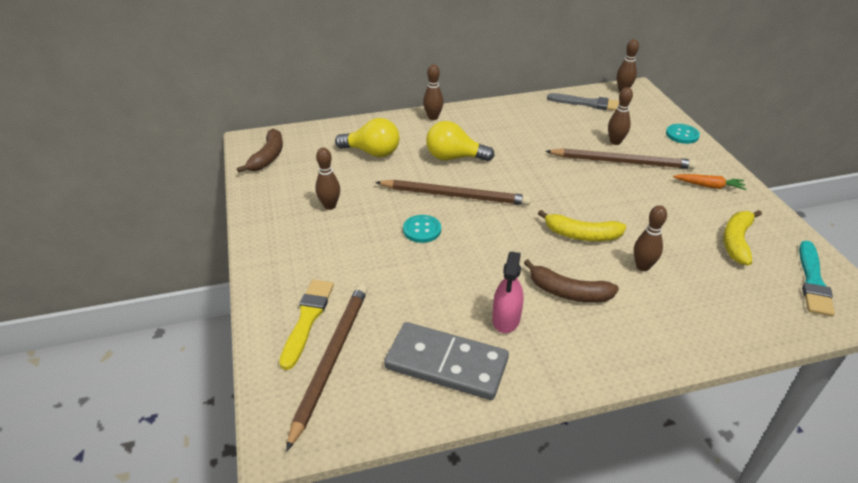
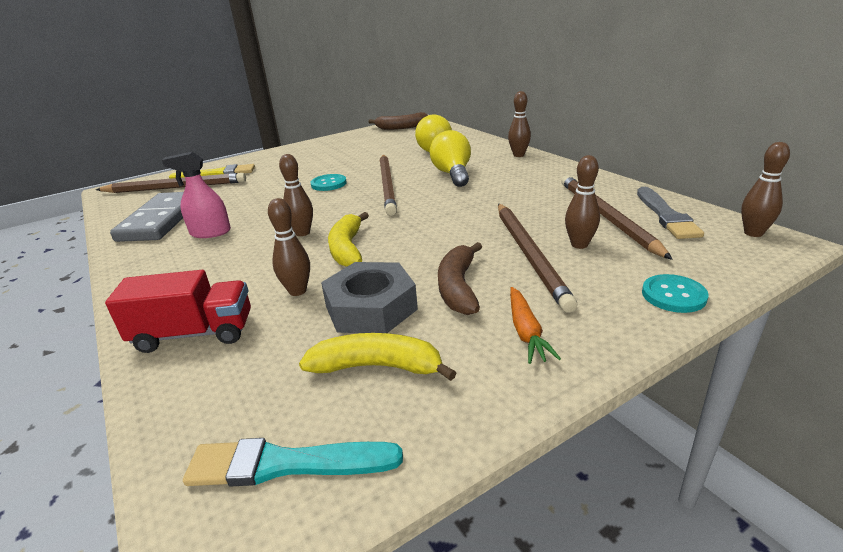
camera: 75 degrees right, 10 degrees down
brown bowling pin [315,147,340,210] -> brown bowling pin moved to [279,154,313,236]
brown banana [524,259,619,302] -> brown banana moved to [438,242,482,315]
none -> red truck [105,270,251,353]
none -> grey nut [321,262,418,333]
none -> brown pencil [561,175,673,260]

